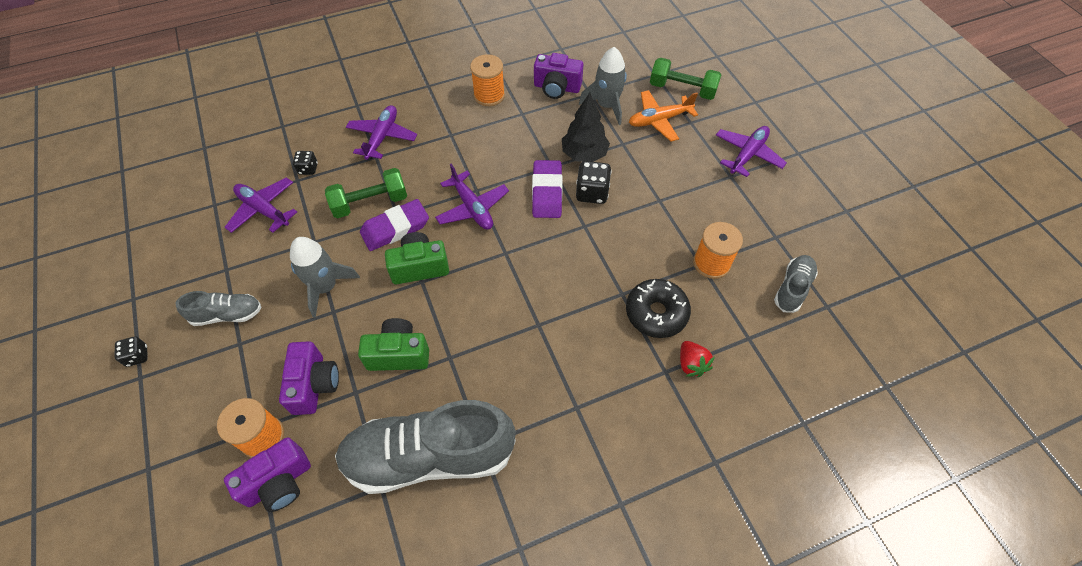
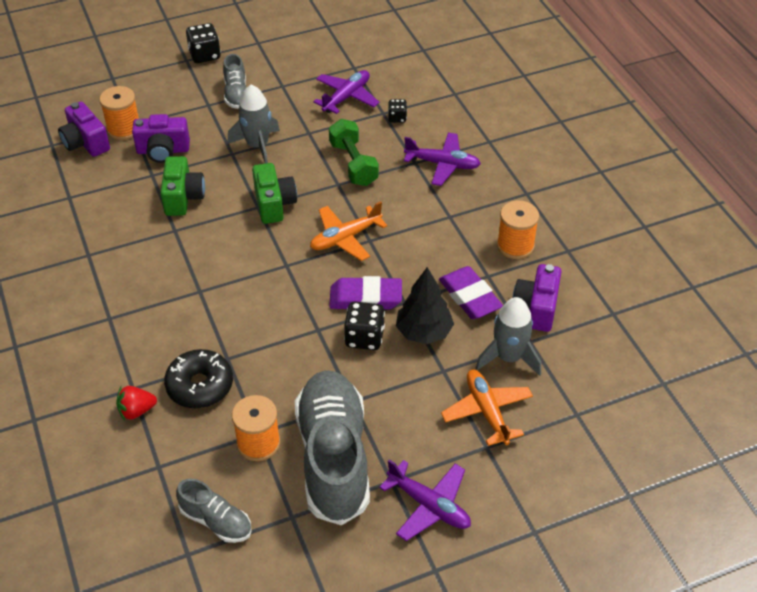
camera: 90 degrees right, 10 degrees down
black dice [115,336,147,367] -> black dice [186,23,221,63], size x1.67
grey shoe [335,400,516,494] -> grey shoe moved to [295,370,370,525]
purple eraser [360,199,429,251] -> purple eraser moved to [439,266,503,319]
purple plane [435,164,509,230] -> orange plane [310,201,387,261]
green dumbbell [650,58,721,100] -> none

